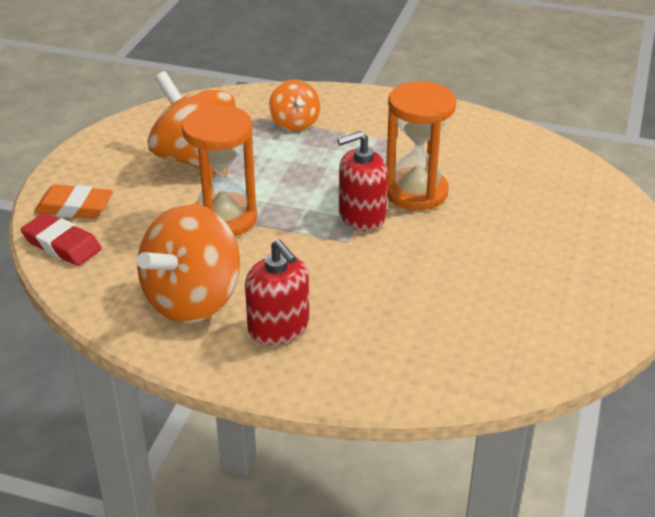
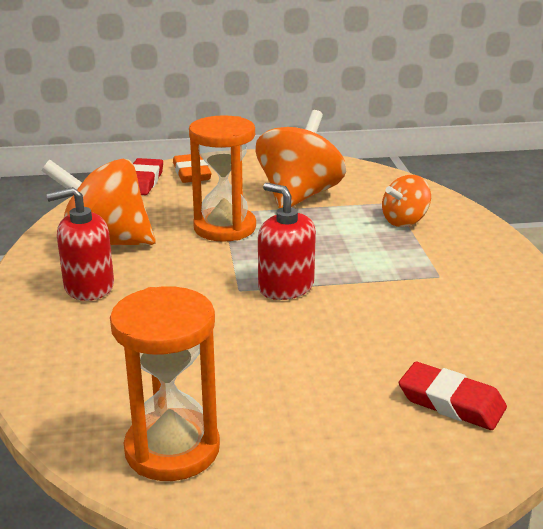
camera: 65 degrees right, 10 degrees down
red soap dispenser [245,239,309,345] -> red soap dispenser turned 45 degrees clockwise [46,187,114,301]
orange hourglass [386,81,456,210] -> orange hourglass moved to [110,286,220,481]
none -> red eraser [399,362,507,430]

